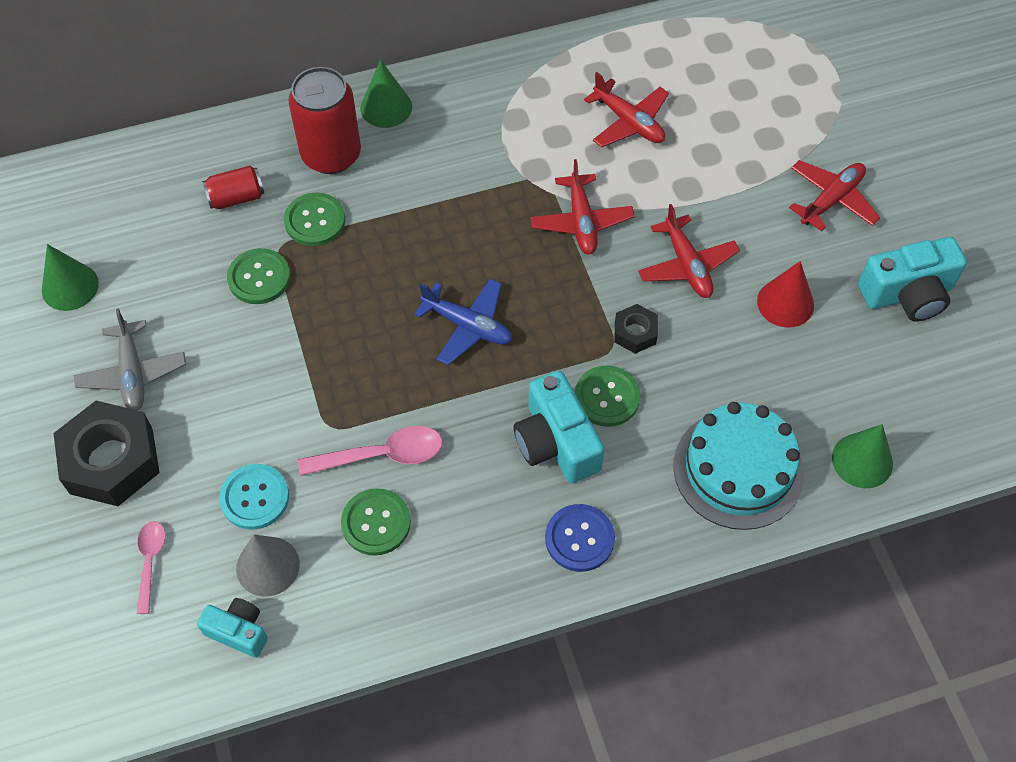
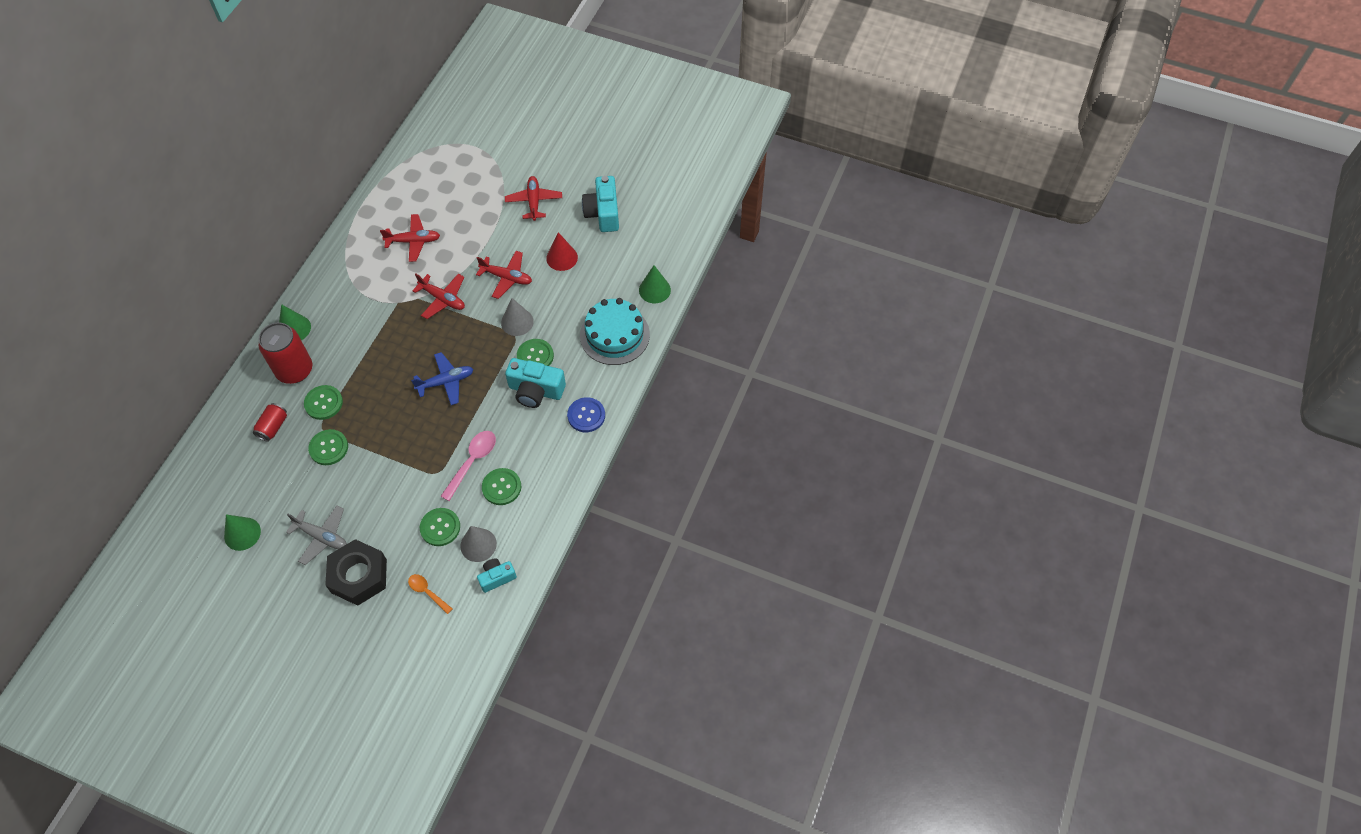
camera: 50 degrees left, 0 degrees up
pink spoon [137,521,165,614] -> orange spoon [408,574,452,614]
turquoise button [219,464,289,530] -> green button [420,508,460,546]
black nut [614,304,658,354] -> grey cone [501,298,534,336]
turquoise camera [858,237,967,322] -> turquoise camera turned 150 degrees clockwise [582,176,619,232]

